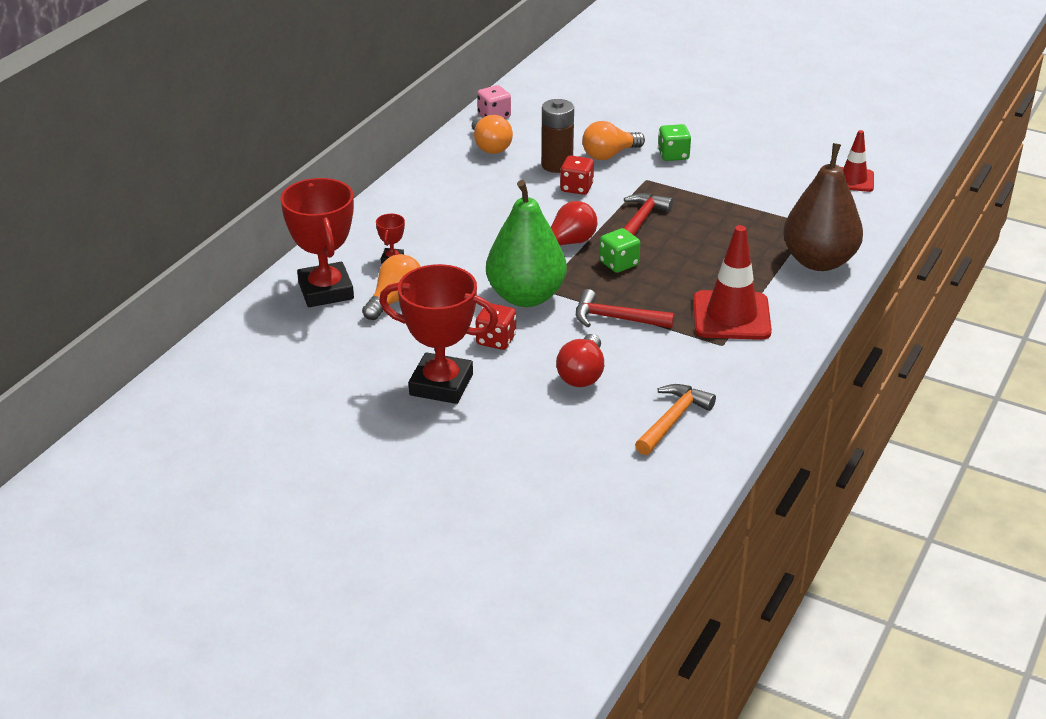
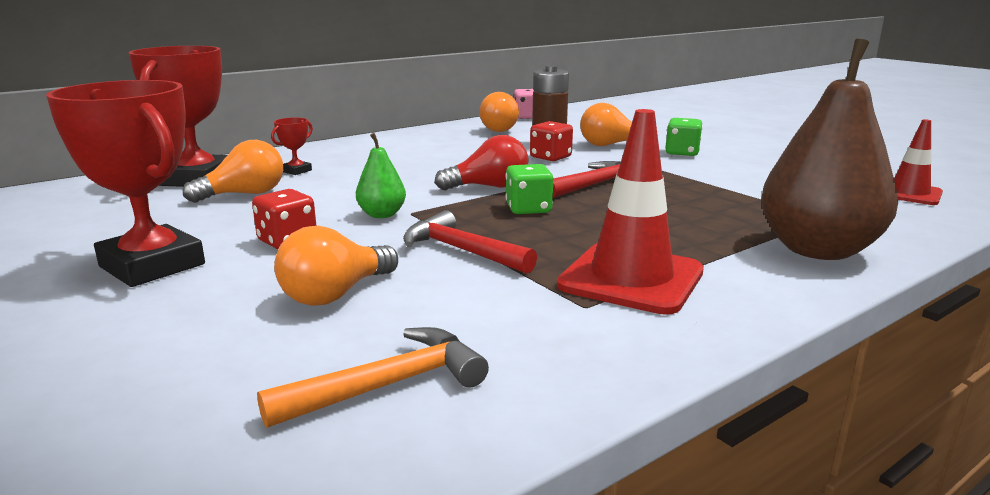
camera: 25 degrees right, 15 degrees down
green pear [486,180,567,307] -> green pear [356,133,406,218], size x0.47
red light bulb [556,334,604,387] -> orange light bulb [274,226,398,306]

